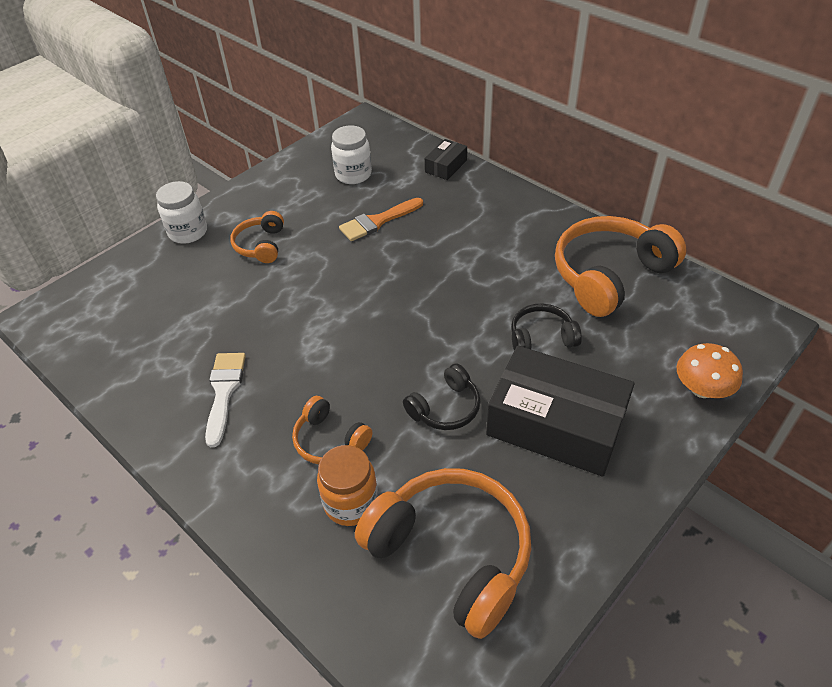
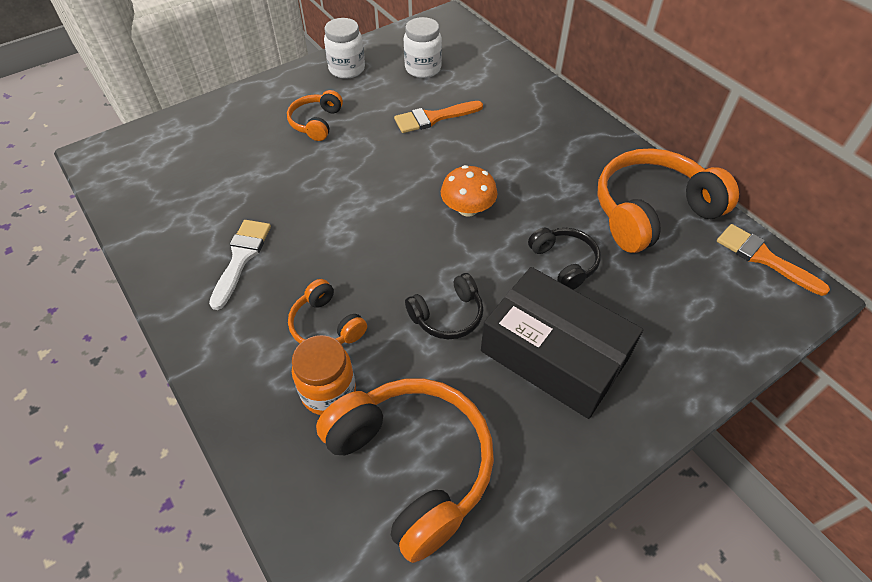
camera: 10 degrees right, 5 degrees up
white jar [156,181,207,244] -> white jar moved to [324,18,365,79]
black box [425,139,467,180] -> none
black headphones [511,303,582,350] -> black headphones turned 60 degrees clockwise [528,228,601,290]
orange mushroom [677,343,743,398] -> orange mushroom moved to [441,165,498,217]
none -> orange brush [717,224,830,296]

